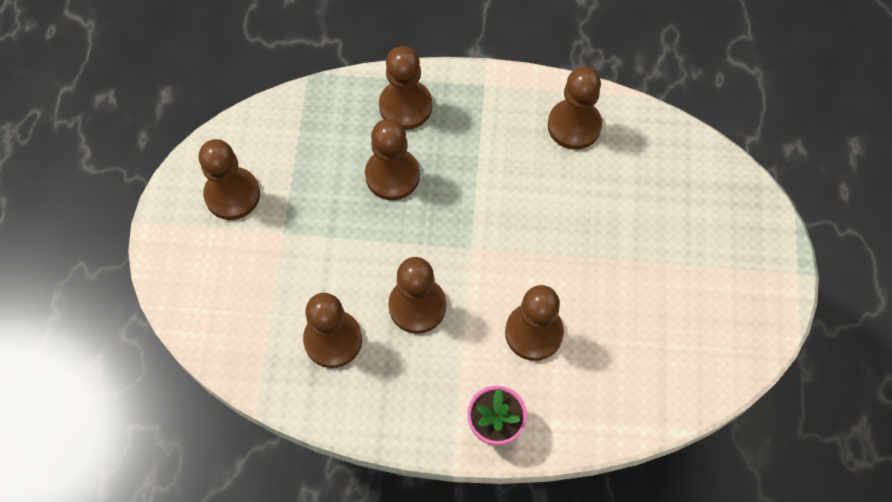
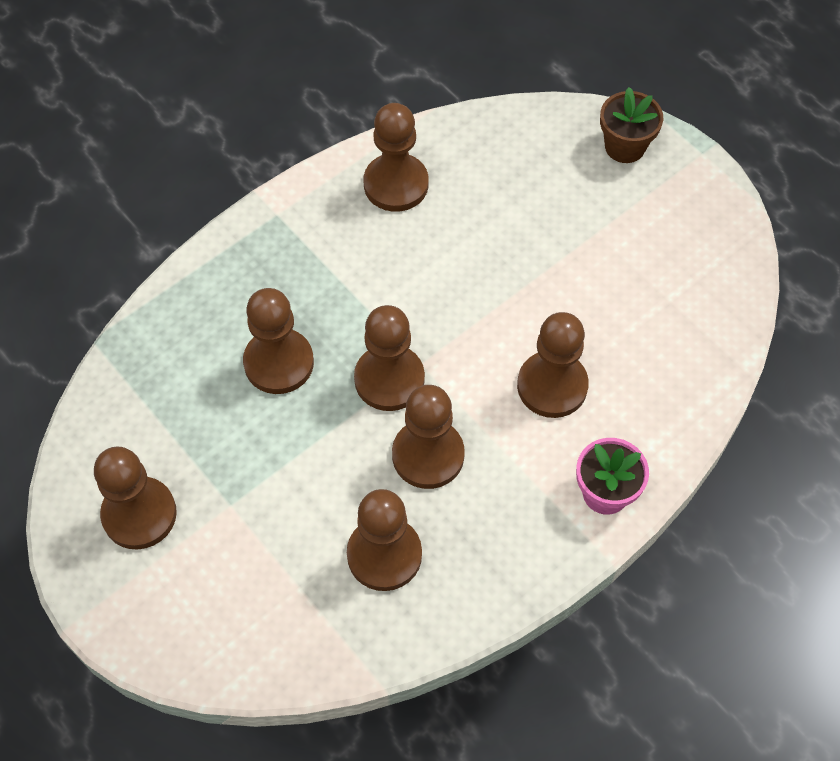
camera: 45 degrees left, 5 degrees down
brown pawn [379,46,432,130] -> brown pawn moved to [354,305,425,411]
none -> brown flower pot [600,87,663,163]

